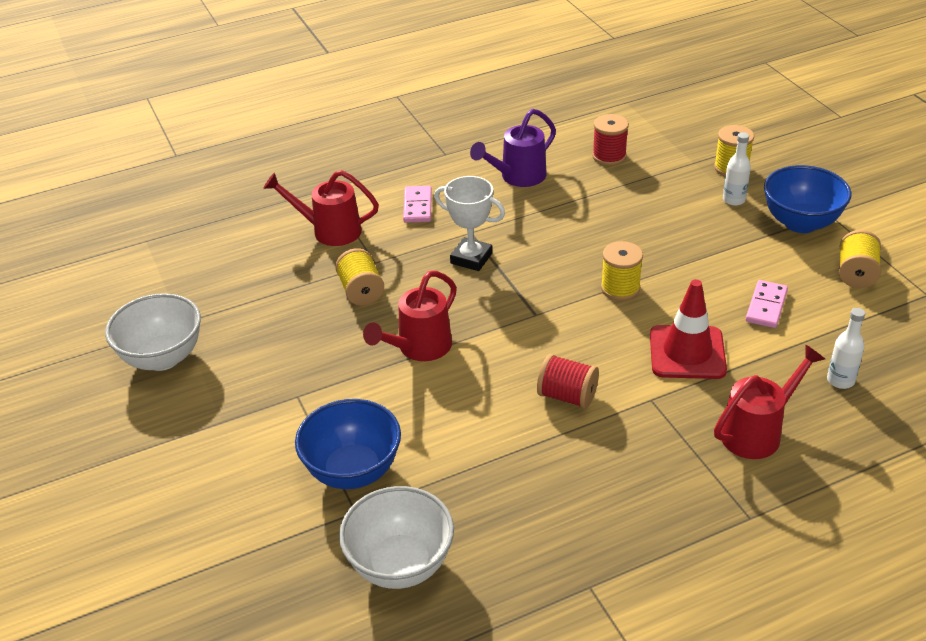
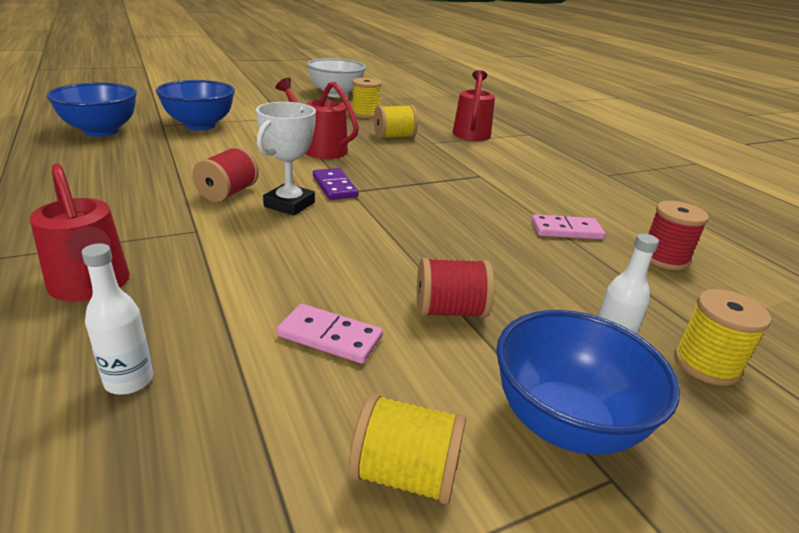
camera: 85 degrees right, 10 degrees down
white bowl [339,486,454,589] -> blue bowl [47,83,137,137]
pink domino [403,186,432,223] -> pink domino moved to [531,215,605,239]
white trophy [434,176,505,271] -> white trophy moved to [256,102,316,216]
purple watering can [470,109,556,187] -> none
yellow spool [601,241,643,301] -> yellow spool moved to [352,78,381,118]
red traffic cone [650,279,727,379] -> none
none -> purple domino [313,168,359,200]
none -> red spool [417,258,494,318]

